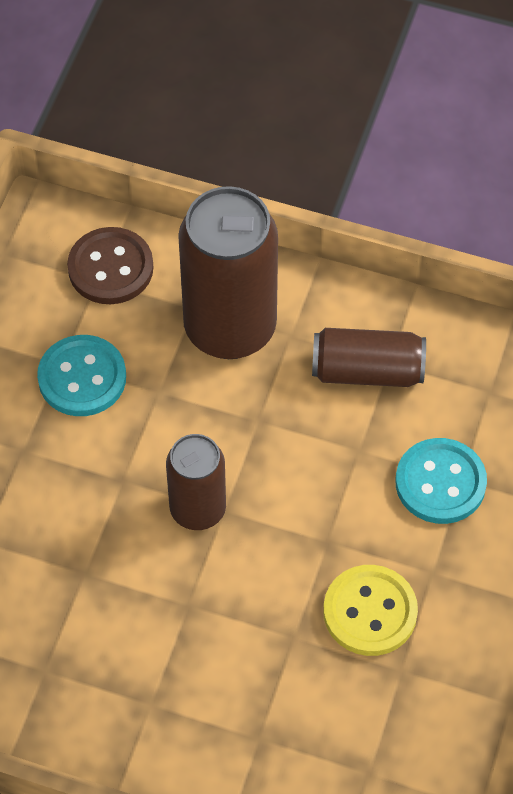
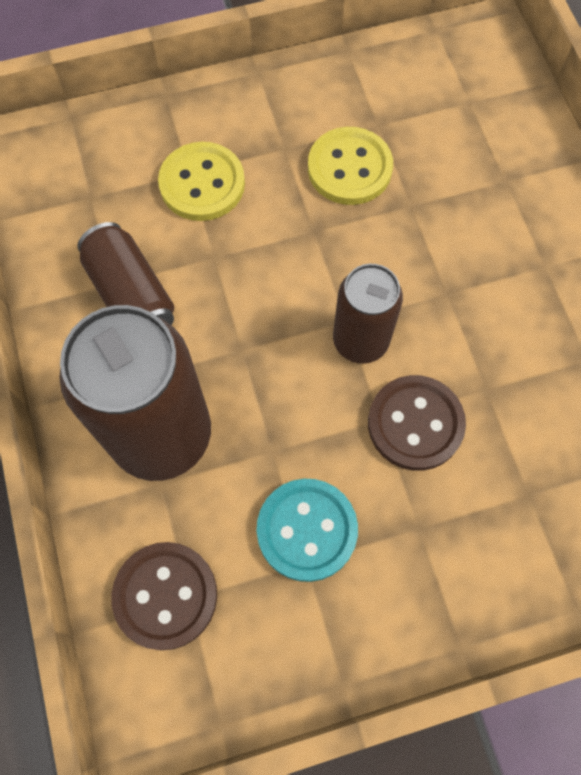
camera: 125 degrees left, 10 degrees up
turquoise button [396,438,487,524] -> yellow button [158,142,245,221]
none -> brown button [368,375,466,471]

